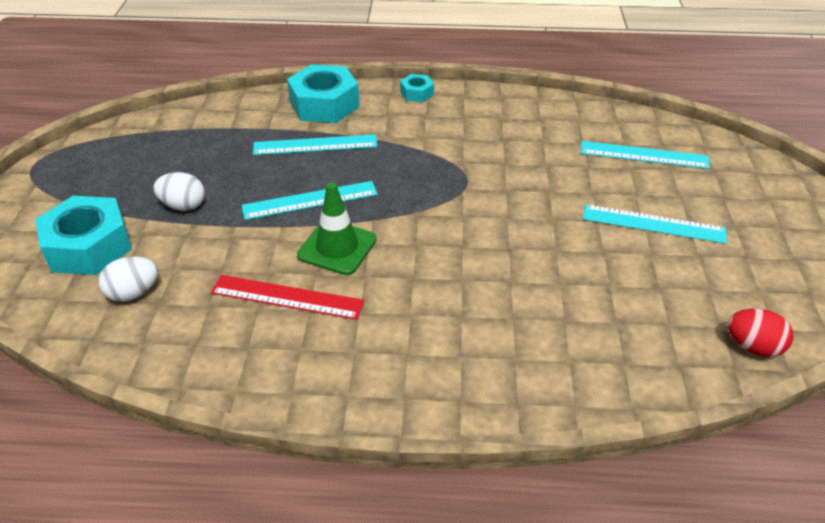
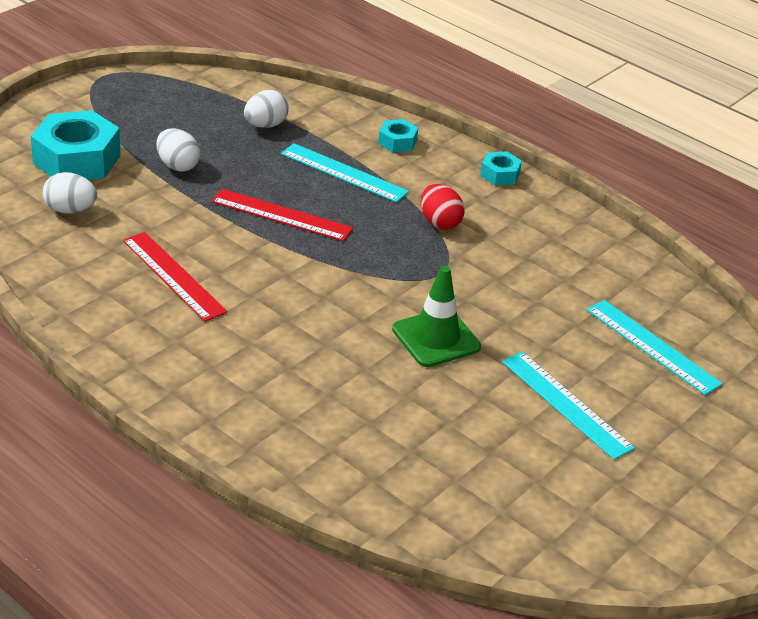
camera: 35 degrees right, 5 degrees down
turquoise ruler [241,181,378,220] -> red ruler [211,189,353,241]
turquoise nut [287,64,360,123] -> turquoise nut [378,119,418,152], size x0.49
green traffic cone [297,183,377,275] -> green traffic cone moved to [392,266,481,367]
red egg [728,309,793,357] -> red egg moved to [421,184,465,230]
none -> white egg [244,90,289,128]

